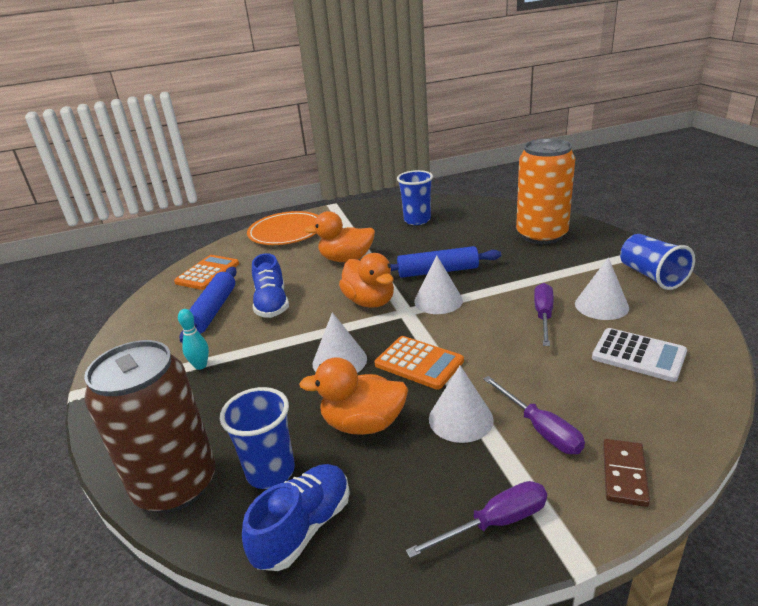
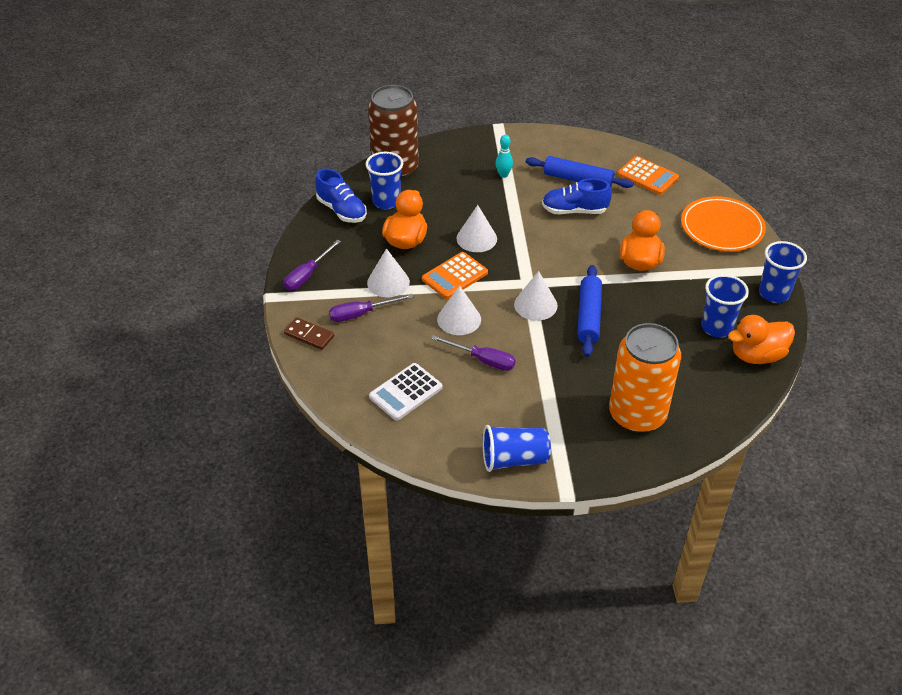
camera: 100 degrees right, 15 degrees up
orange duck [339,253,394,308] -> orange duck moved to [728,315,795,364]
purple screwdriver [406,481,547,558] -> purple screwdriver turned 45 degrees clockwise [284,240,341,291]
white cone [575,257,629,320] -> white cone moved to [437,285,481,335]
none -> blue cup [759,241,807,303]

